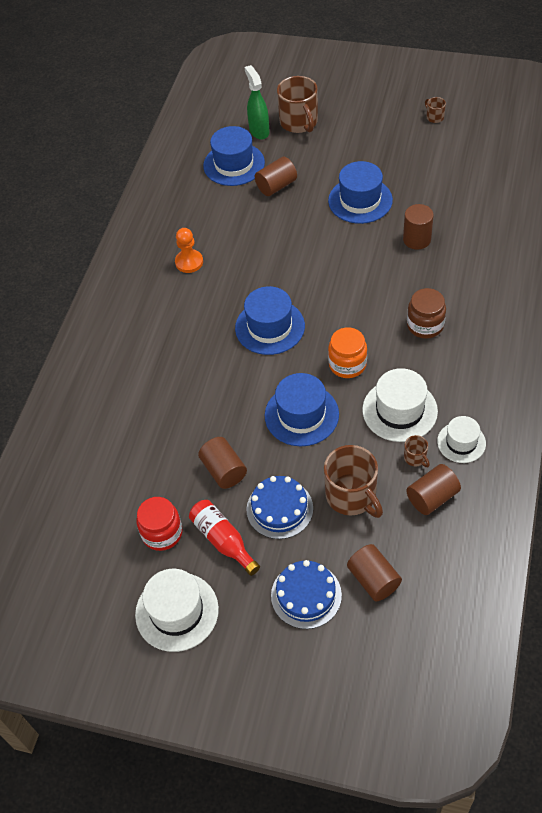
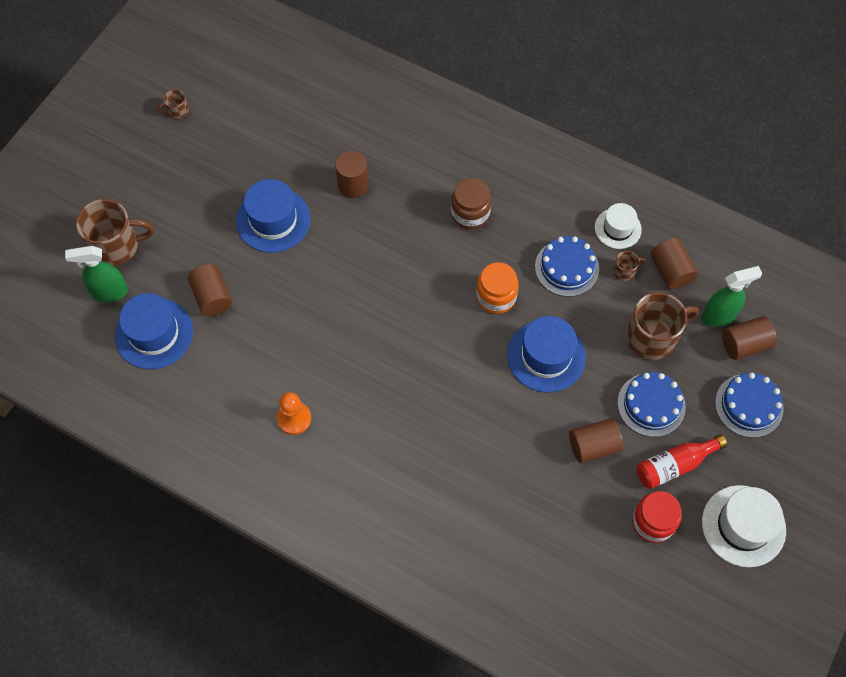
camera: 80 degrees left, 10 degrees up
blue hat [235,286,305,355] -> none
white hat [362,368,438,442] -> blue cake [535,236,599,297]
none -> green spray bottle [702,266,762,327]

